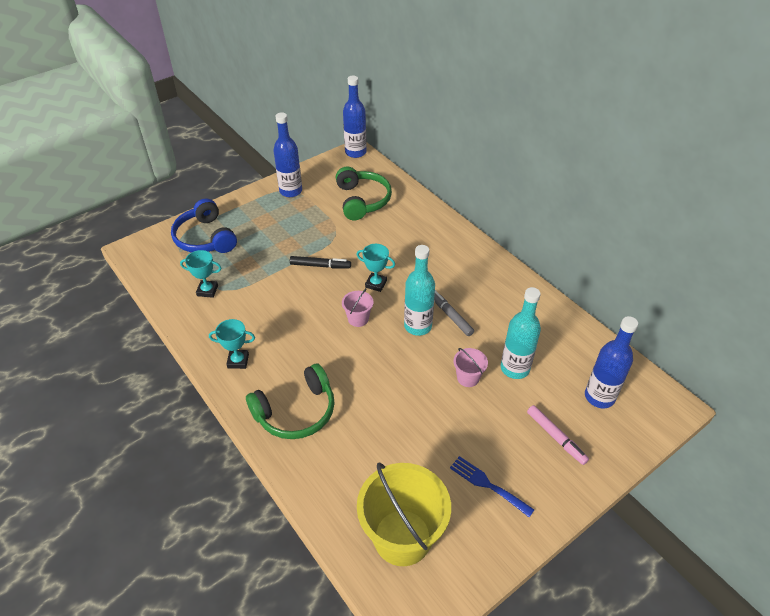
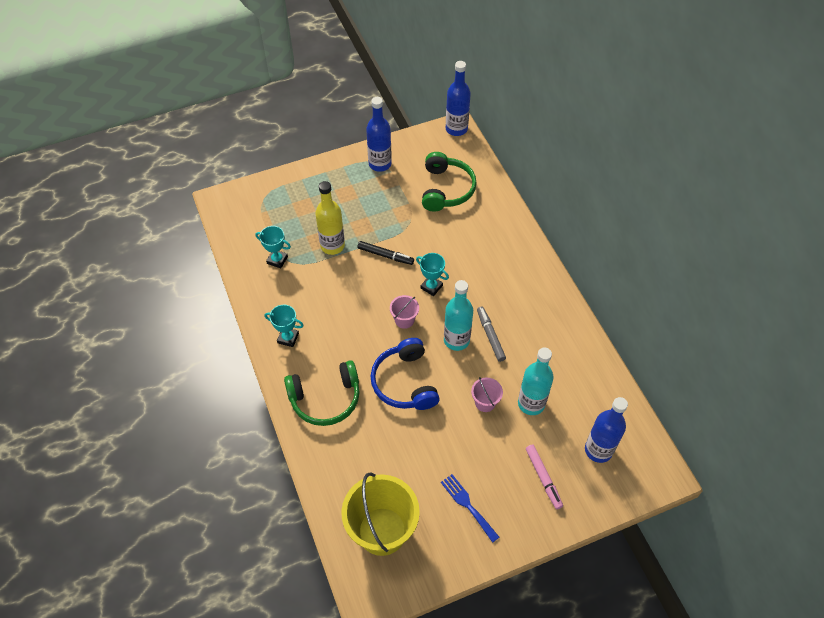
camera: 15 degrees right, 10 degrees up
blue headphones [171,199,237,253] -> blue headphones moved to [370,338,440,410]
none -> yellow bottle [315,181,345,255]

